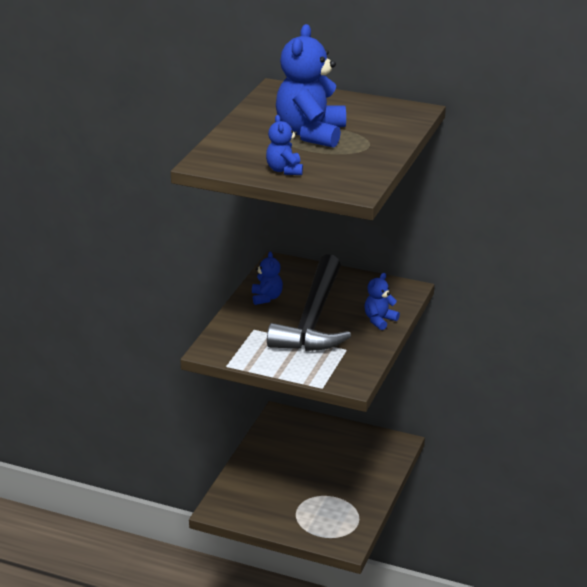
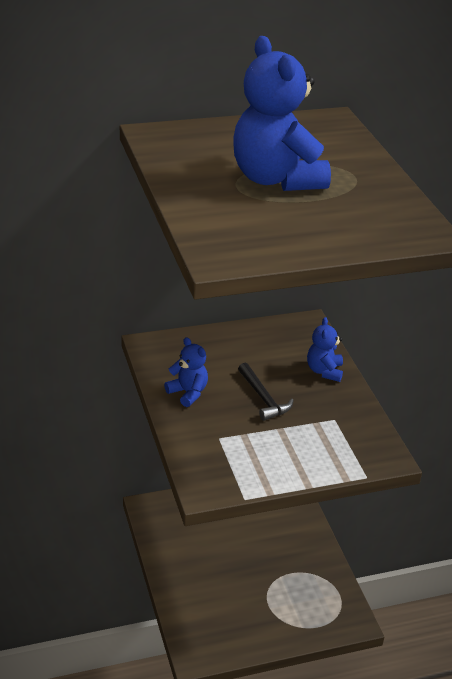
camera: 40 degrees left, 5 degrees up
blue teddy bear [266,115,303,175] -> none
black hammer [267,254,351,351] -> black hammer [238,363,294,421], size x0.42

